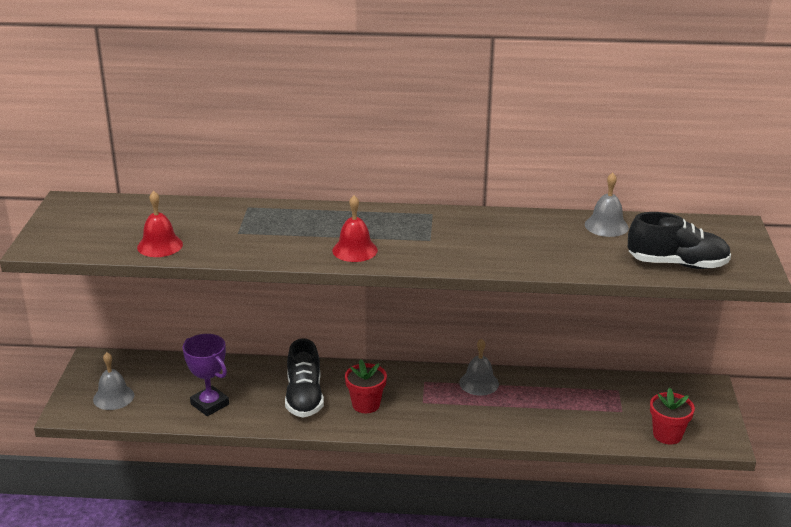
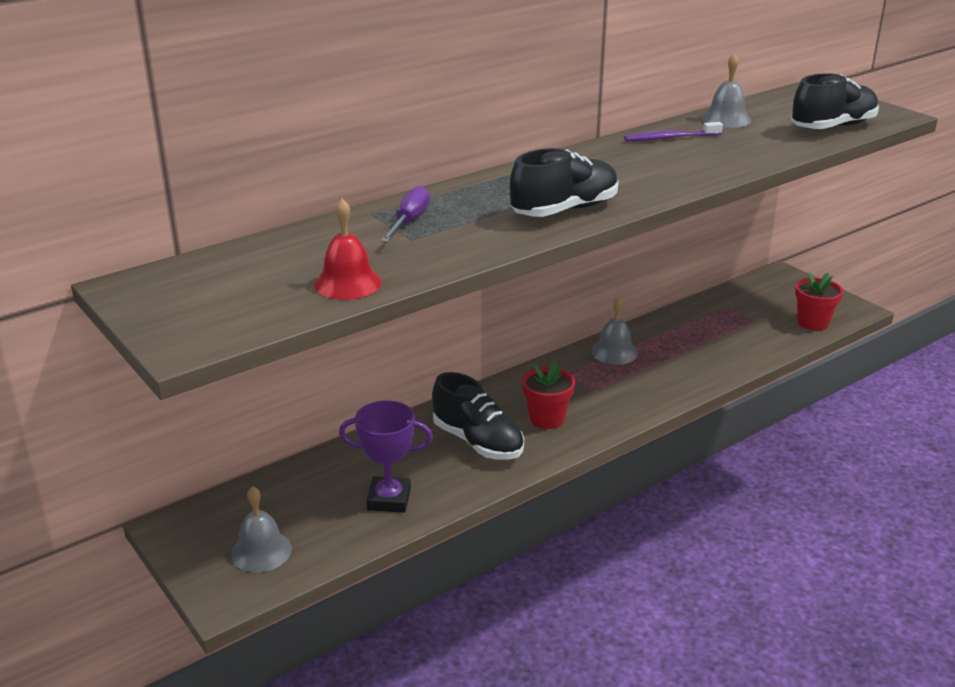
camera: 40 degrees left, 0 degrees up
red bell [332,195,378,262] -> black shoe [510,148,618,217]
none -> purple screwdriver [380,186,430,242]
none -> purple toothbrush [624,122,723,141]

